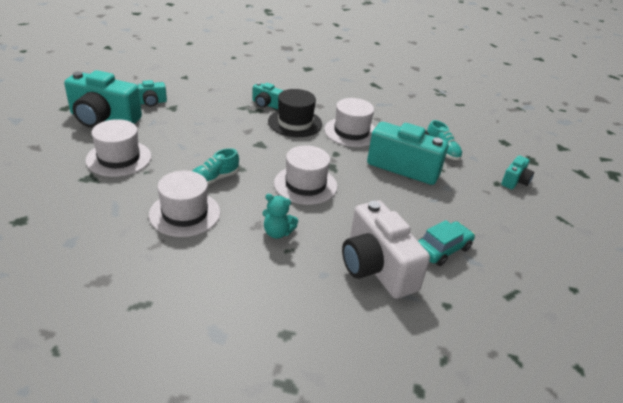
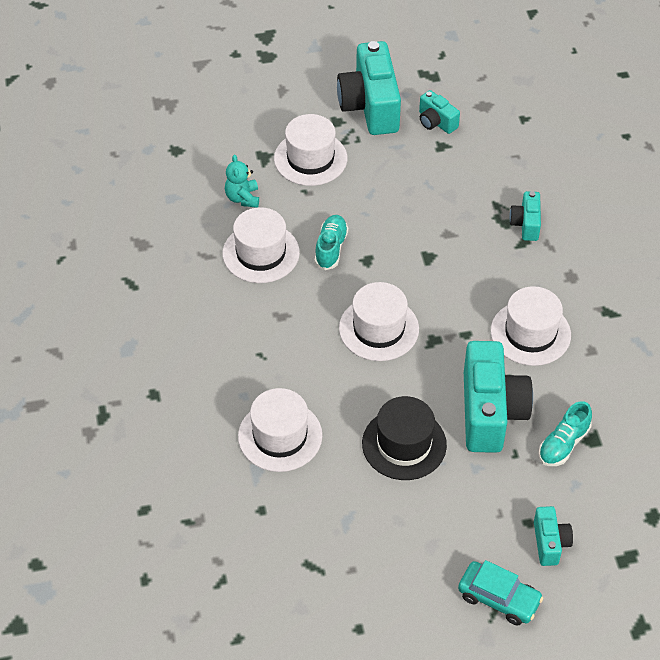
camera: 70 degrees right, 15 degrees up
turquoise shoe [192,148,239,185] -> turquoise shoe turned 75 degrees clockwise [315,215,348,270]
turquoise teddy bear [262,194,298,239] -> turquoise teddy bear moved to [225,155,259,208]
black hat [268,89,322,137] -> black hat moved to [362,396,447,480]
white camera [342,200,430,299] -> white hat [238,388,322,472]
turquoise car [418,220,475,266] -> turquoise car moved to [458,560,543,626]
turquoise camera [501,156,534,189] -> turquoise camera turned 105 degrees counterclockwise [534,506,573,566]

